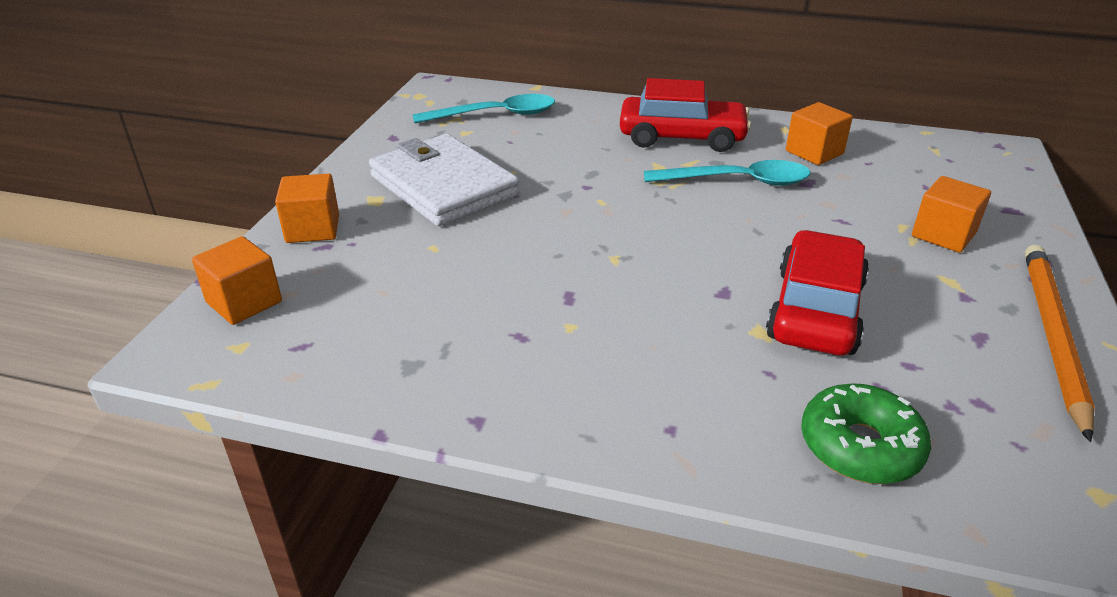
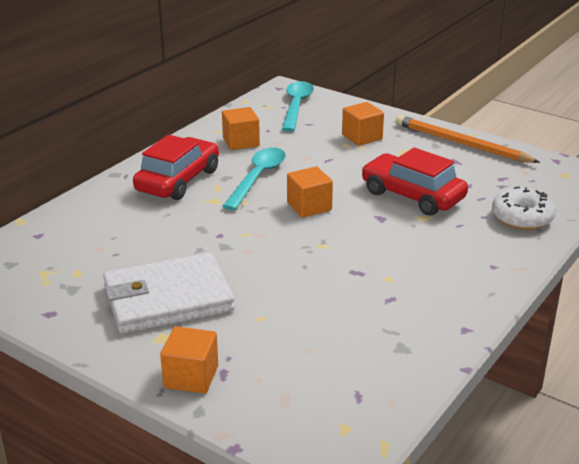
camera: 70 degrees left, 5 degrees down
orange cube [192,236,282,325] -> orange cube moved to [287,166,333,218]
turquoise spoon [413,94,555,123] -> turquoise spoon moved to [282,81,314,132]
green donut [801,383,931,484] -> white donut [492,186,556,230]

